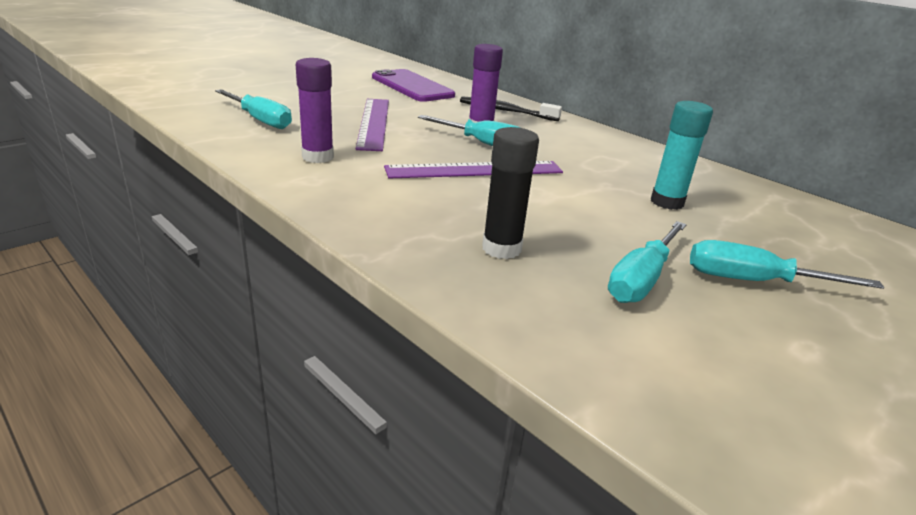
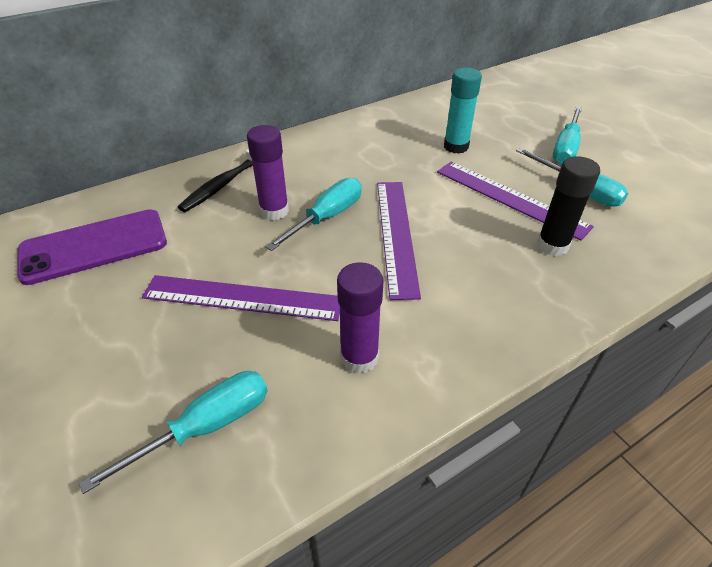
camera: 75 degrees left, 15 degrees up
none -> purple ruler [437,162,594,241]

